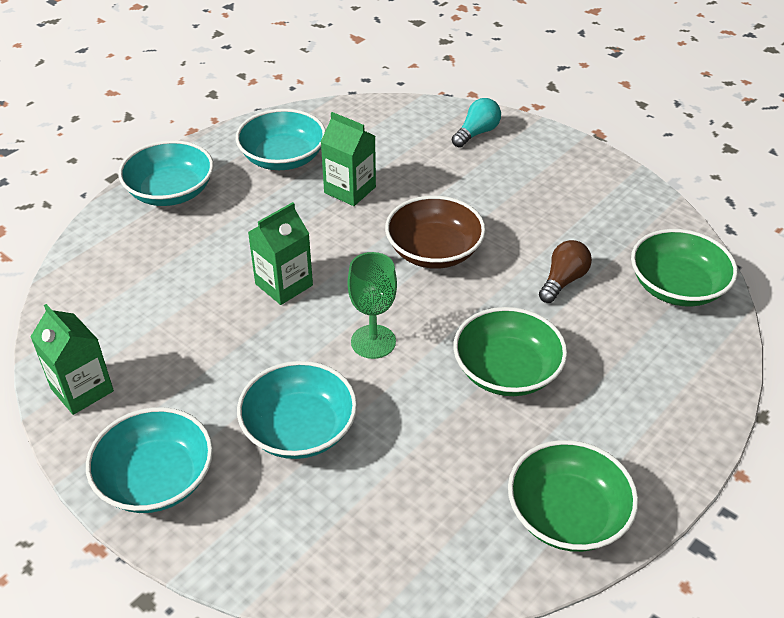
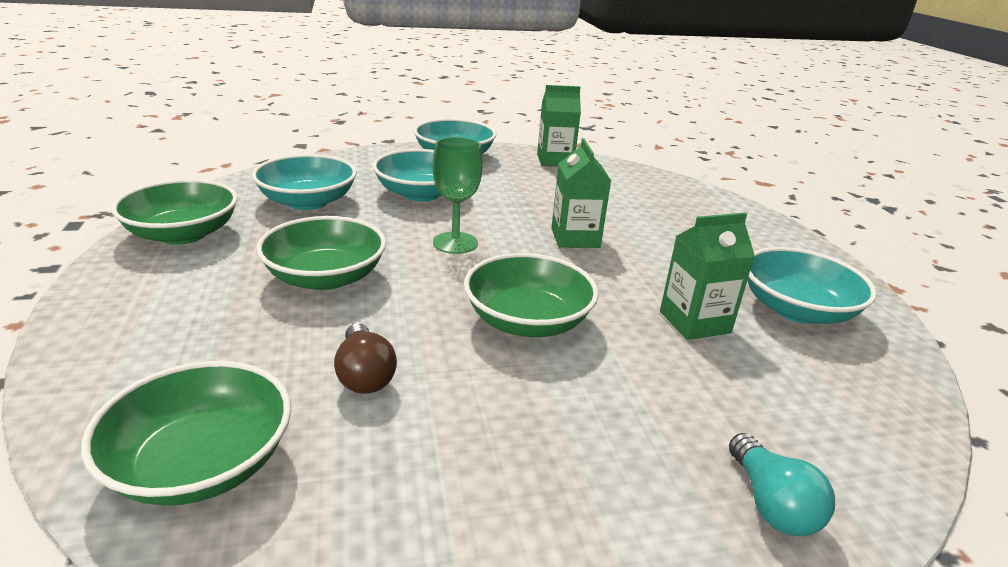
camera: 125 degrees right, 15 degrees down
turquoise bowl [118,140,214,206] -> turquoise bowl moved to [252,154,357,210]
brown bowl [385,195,486,269] -> green bowl [464,253,599,337]

